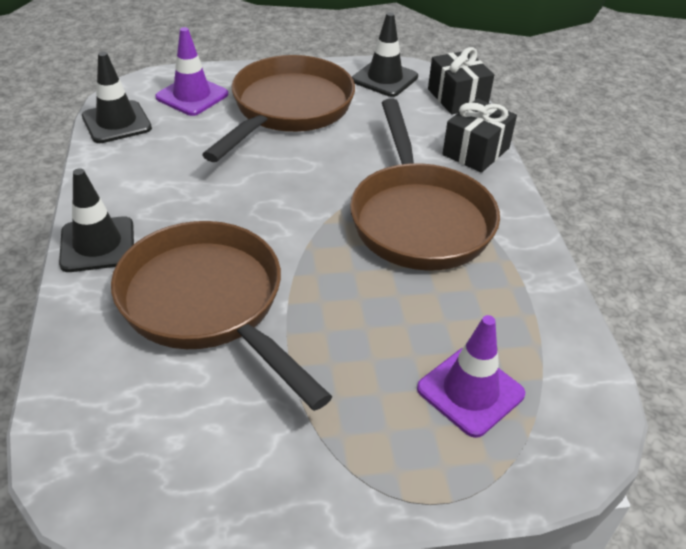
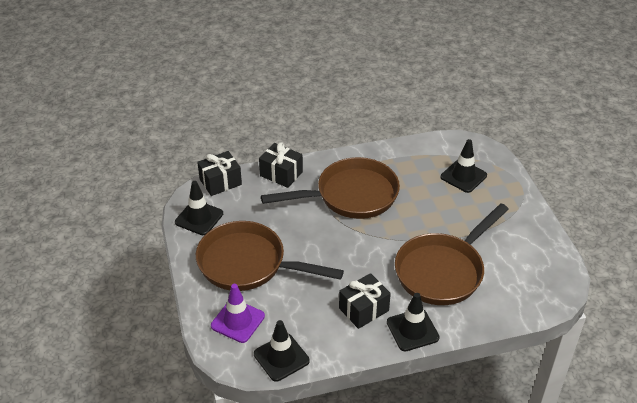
camera: 95 degrees left, 0 degrees up
purple traffic cone [417,315,525,438] -> black traffic cone [441,139,487,193]
none -> black gift [339,273,391,329]

